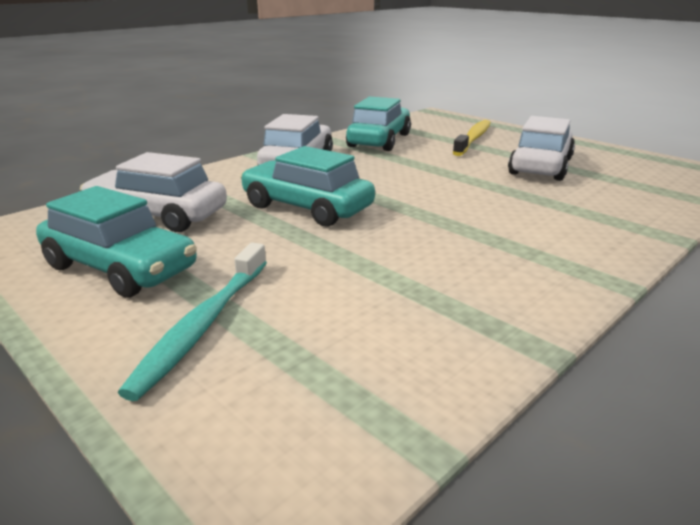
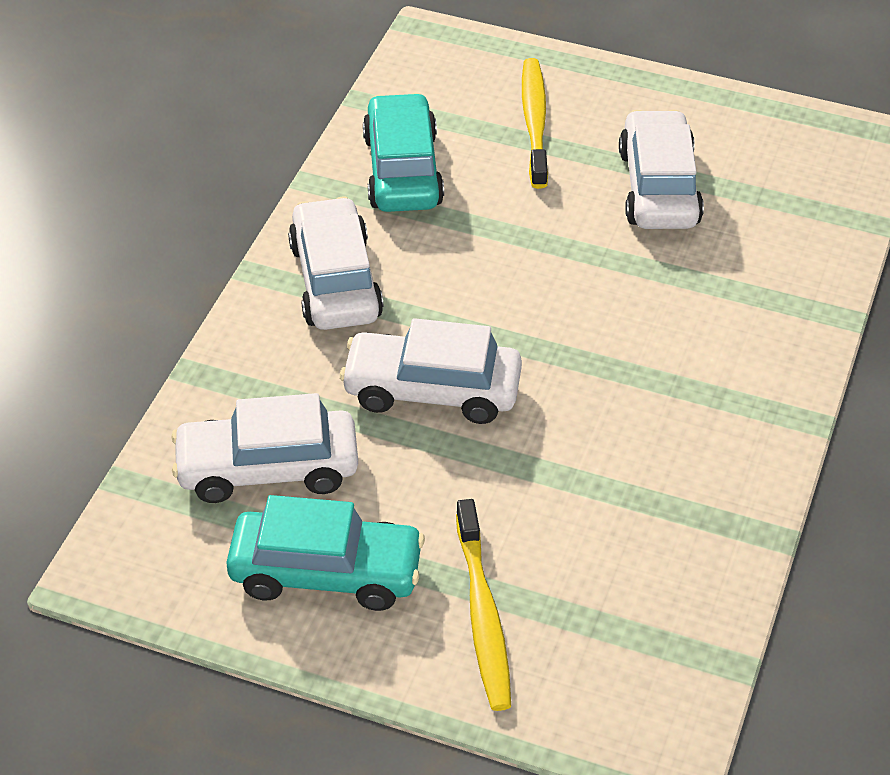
camera: 25 degrees left, 20 degrees up
turquoise toothbrush [118,242,267,401] -> yellow toothbrush [456,499,511,711]
turquoise car [240,146,375,227] -> white car [340,318,522,424]

